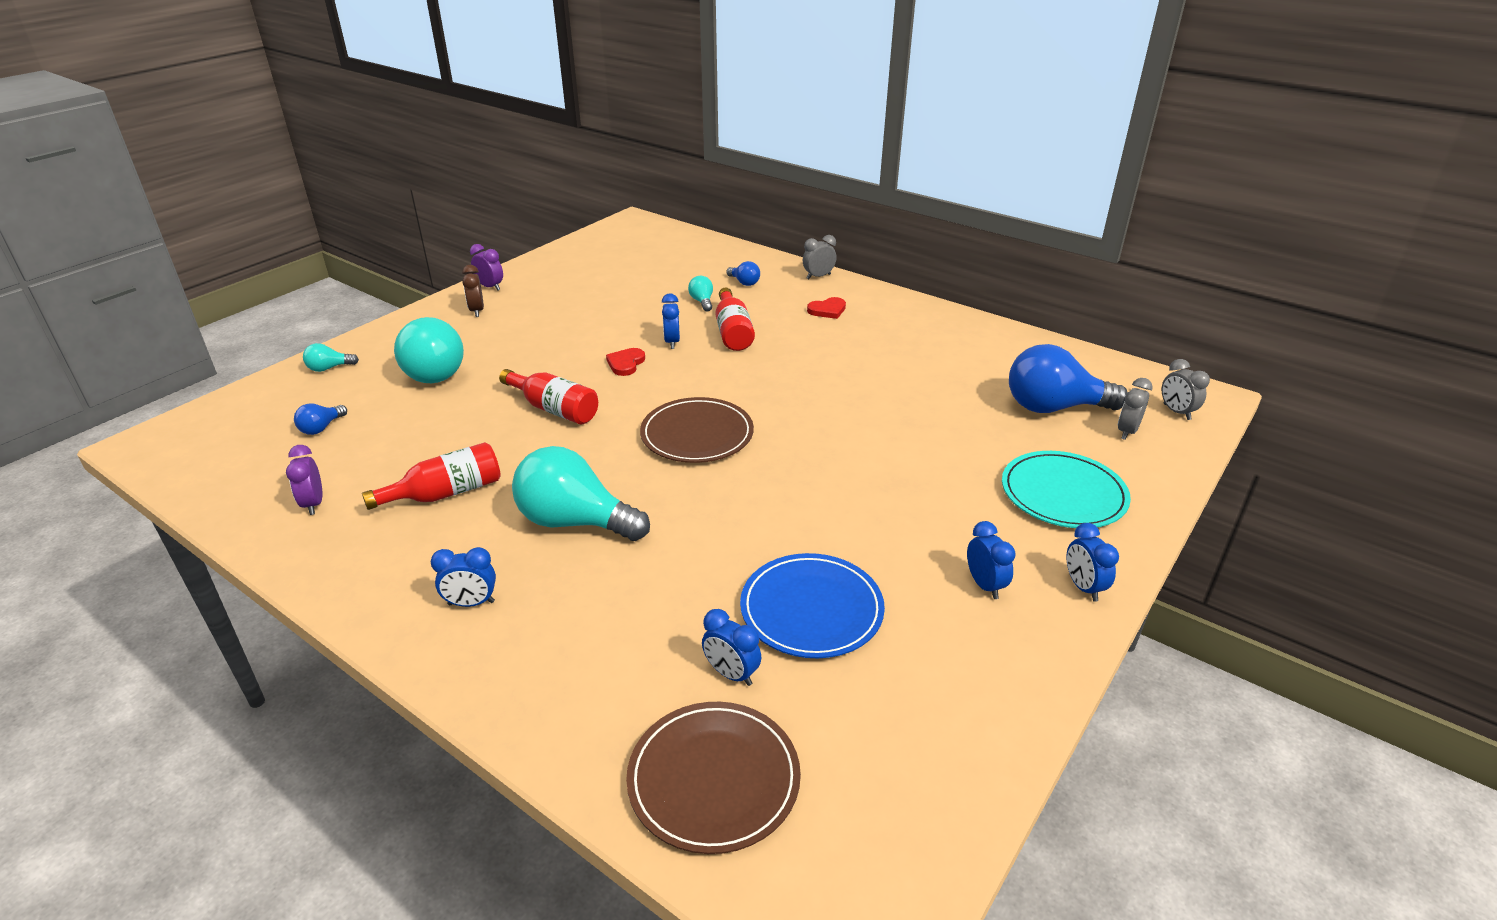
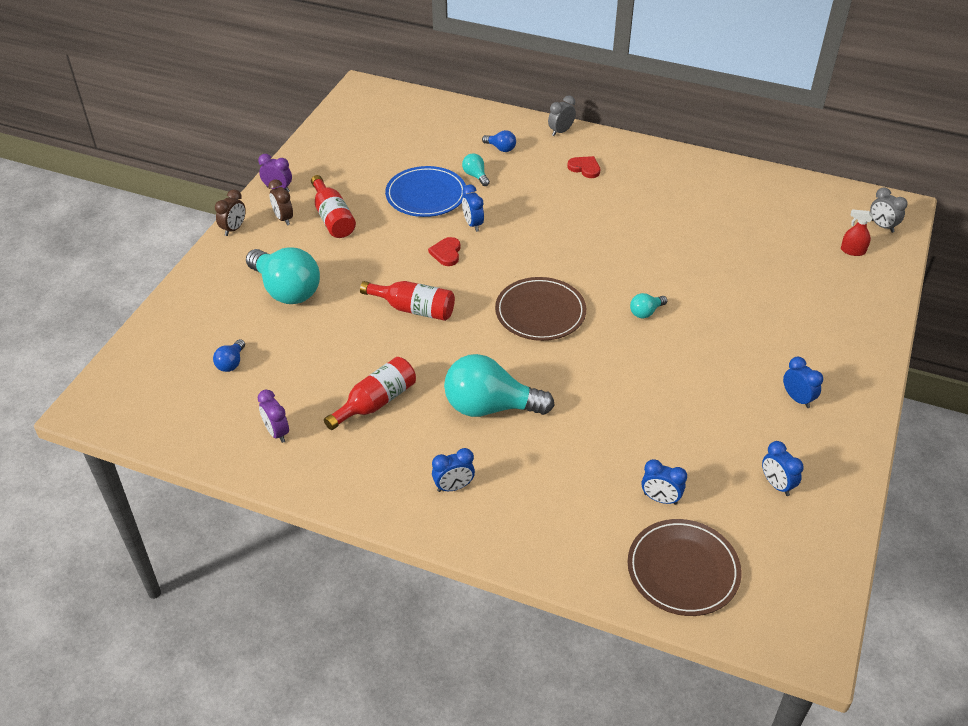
camera: 15 degrees left, 10 degrees up
turquoise light bulb [303,343,359,372] -> turquoise light bulb moved to [630,293,667,319]
red bottle [715,288,755,351] -> red bottle moved to [311,175,356,238]
blue plate [740,553,885,658] -> blue plate moved to [385,166,466,217]
red heart [807,297,846,319] -> red heart turned 105 degrees counterclockwise [567,156,600,178]
turquoise plate [1002,451,1131,528] -> none
blue light bulb [1009,344,1128,413] -> none
blue clock [1066,523,1119,602] -> blue clock moved to [762,441,804,496]
grey clock [1118,378,1153,440] -> red spray bottle [841,209,873,256]
none -> brown clock [215,189,246,236]

